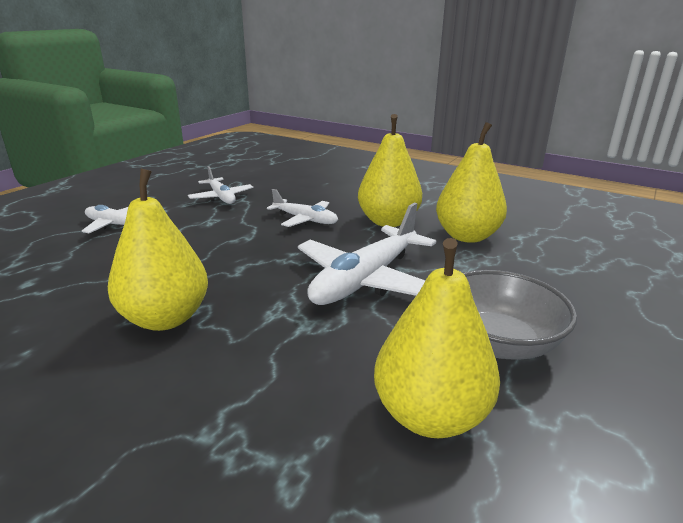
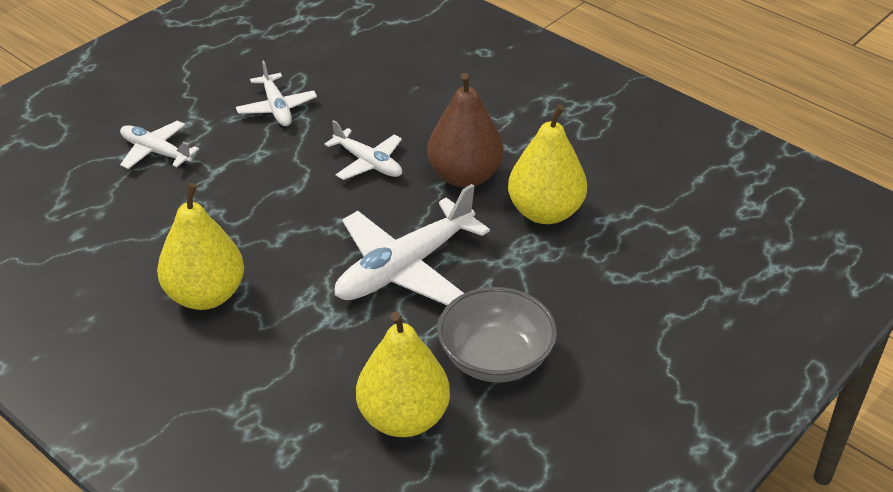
camera: 10 degrees right, 15 degrees up
yellow pear [358,114,422,227] -> brown pear [427,73,504,187]

